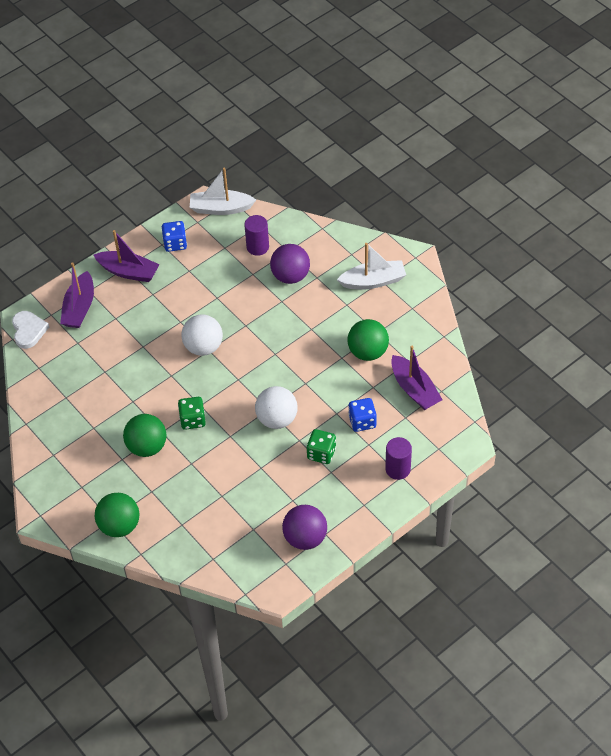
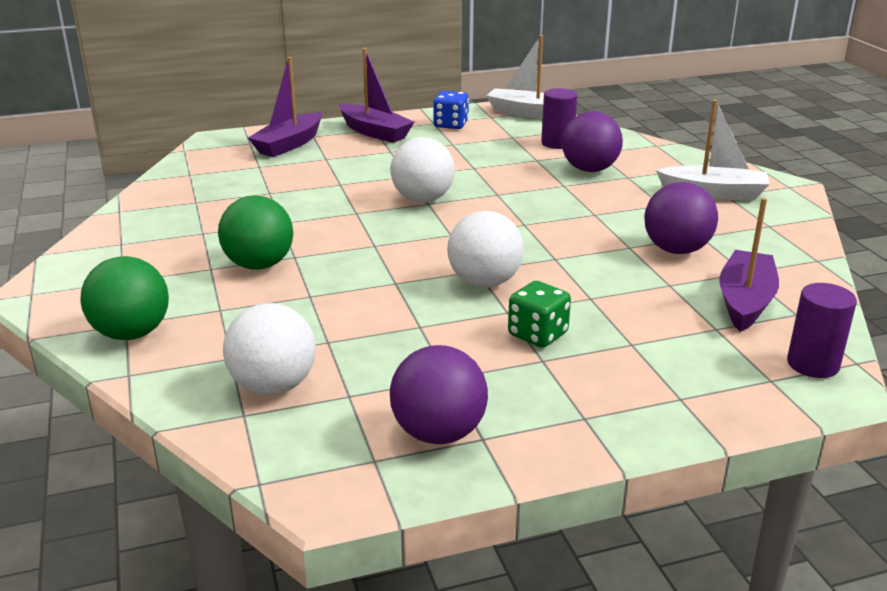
camera: 20 degrees right, 25 degrees down
white heart [12,311,49,349] -> none
green dice [178,397,206,430] -> none
green ball [347,319,389,361] -> purple ball [644,182,718,254]
blue dice [348,398,377,432] -> none
purple cylinder [385,437,412,480] -> purple cylinder moved to [787,283,857,378]
purple boat [391,346,443,410] -> purple boat turned 150 degrees counterclockwise [719,198,779,332]
none -> white ball [223,303,316,395]

